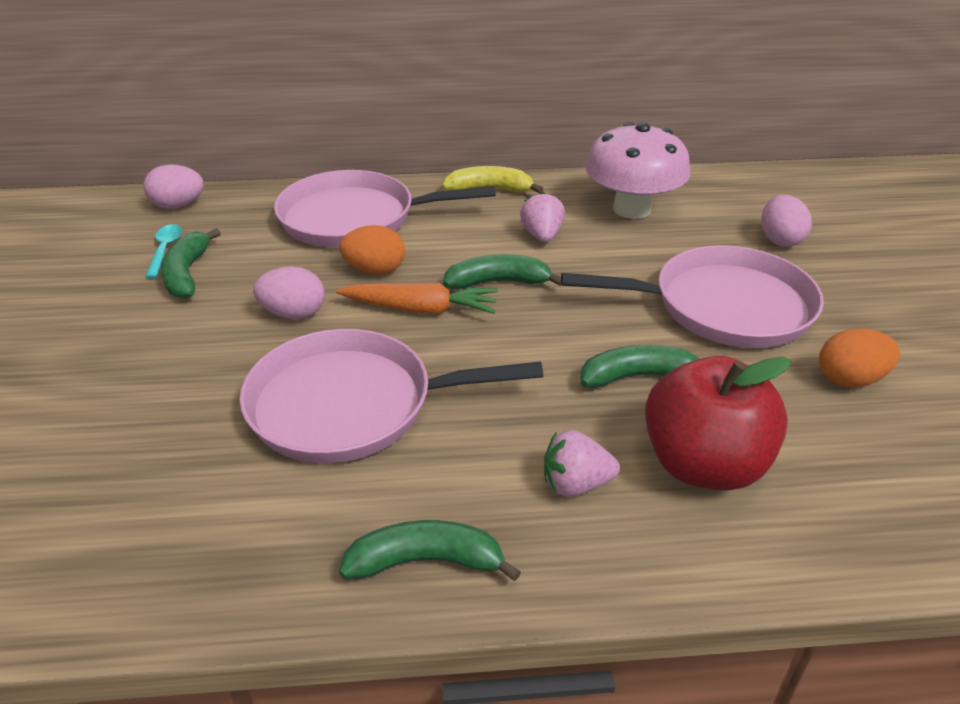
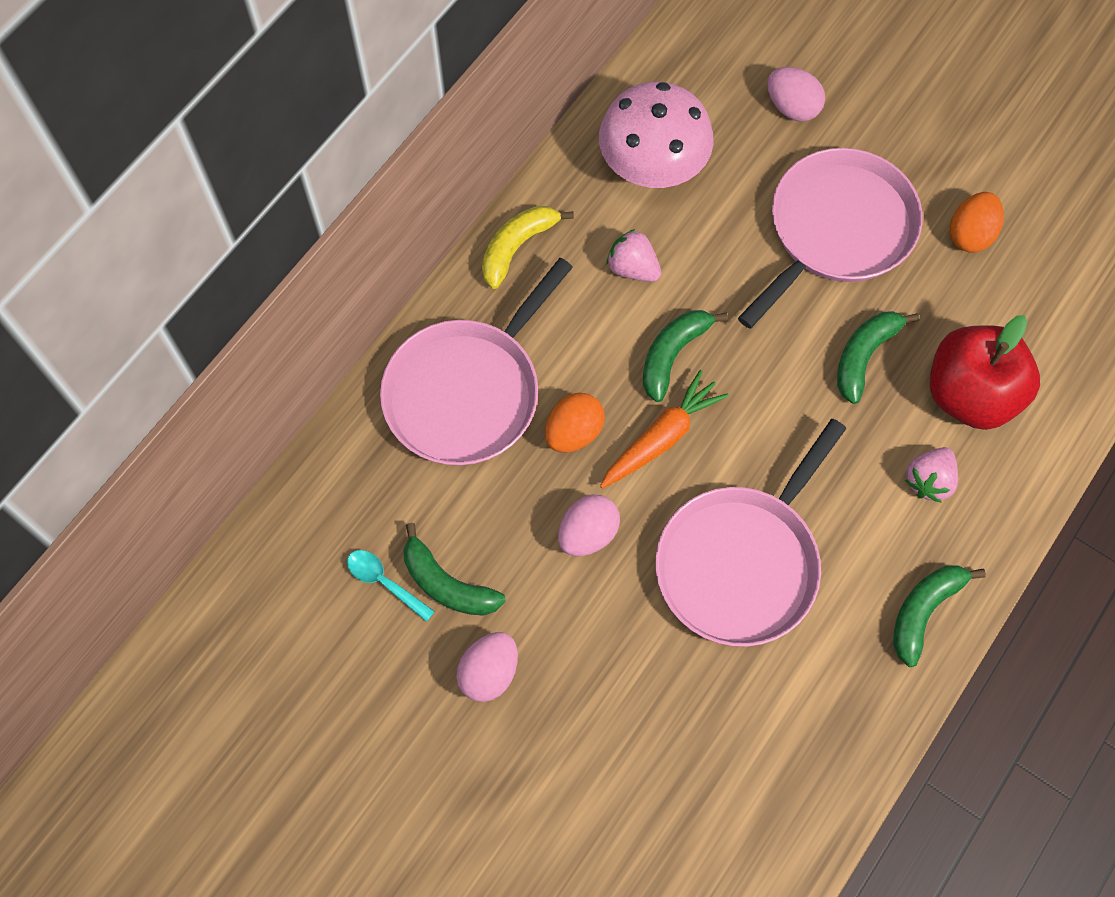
camera: 50 degrees left, 30 degrees up
pink egg [144,165,204,209] -> pink egg moved to [456,632,518,702]

